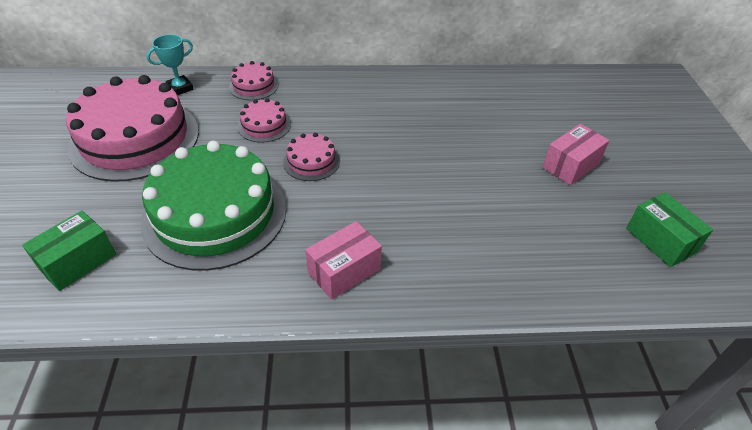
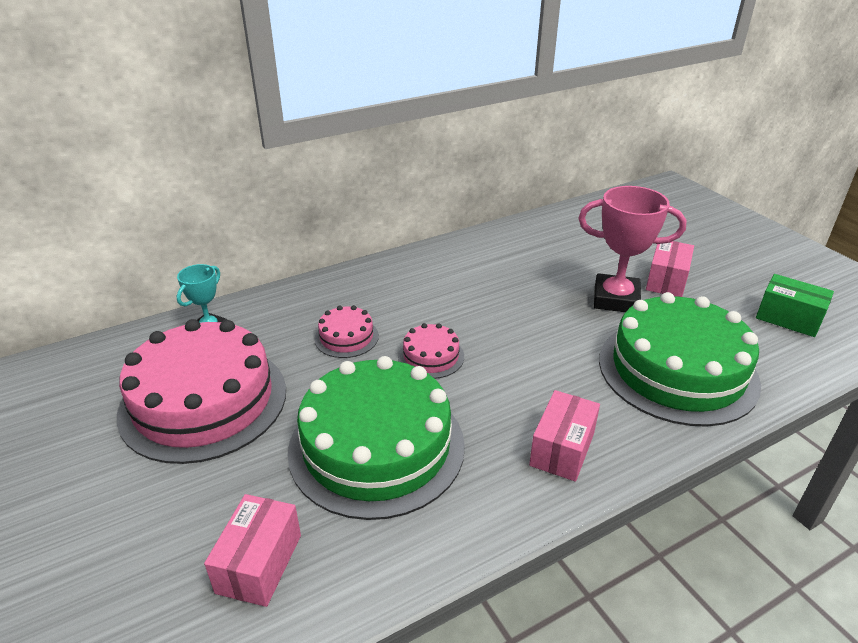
camera: 25 degrees left, 10 degrees down
green box [22,211,116,291] -> pink box [204,494,301,607]
pink cake [229,61,278,100] -> none
none -> pink trophy [578,186,686,312]
none -> green cake [599,292,761,426]

